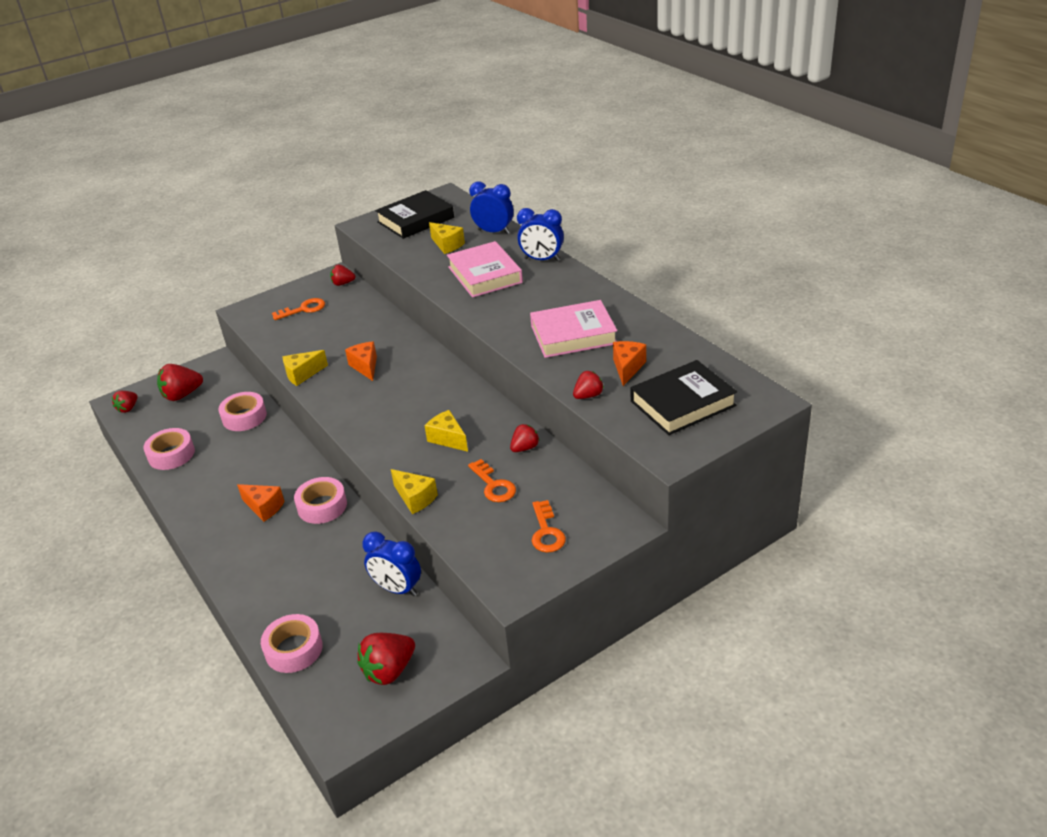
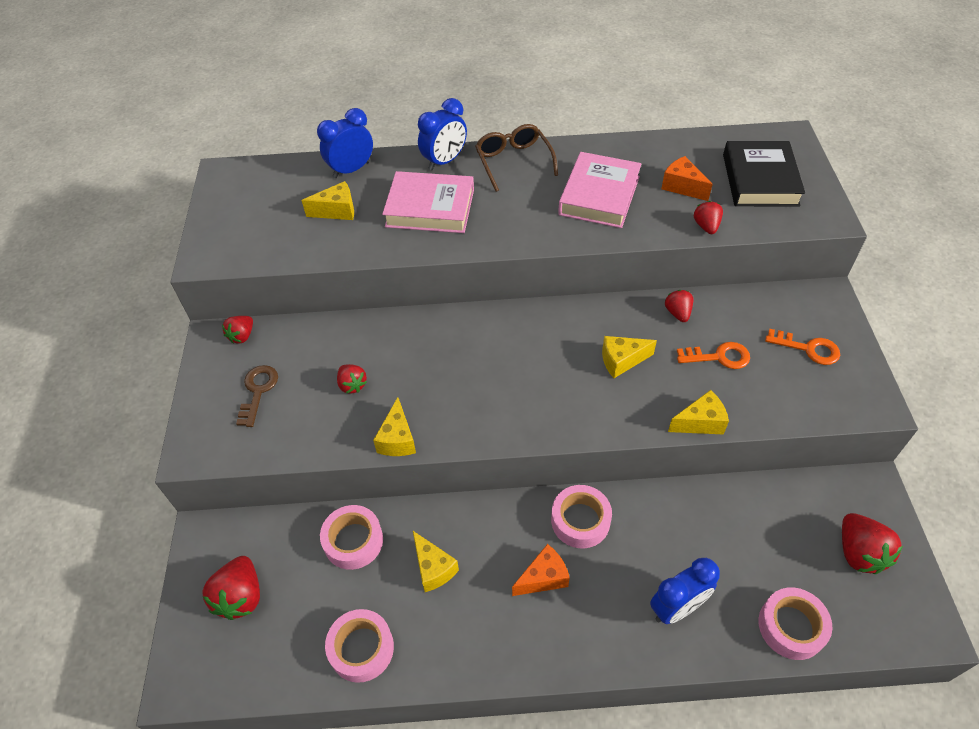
camera: 60 degrees left, 15 degrees up
red strawberry [112,391,138,413] -> red strawberry moved to [337,364,367,394]
orange key [272,298,325,320] -> brown key [236,365,278,427]
orange cheese [345,342,377,381] -> none
blue clock [362,532,421,596] -> blue clock moved to [650,558,720,624]
black book [375,190,454,239] -> none
none -> yellow cheese [413,531,459,592]
none -> brown glasses [475,124,558,192]

